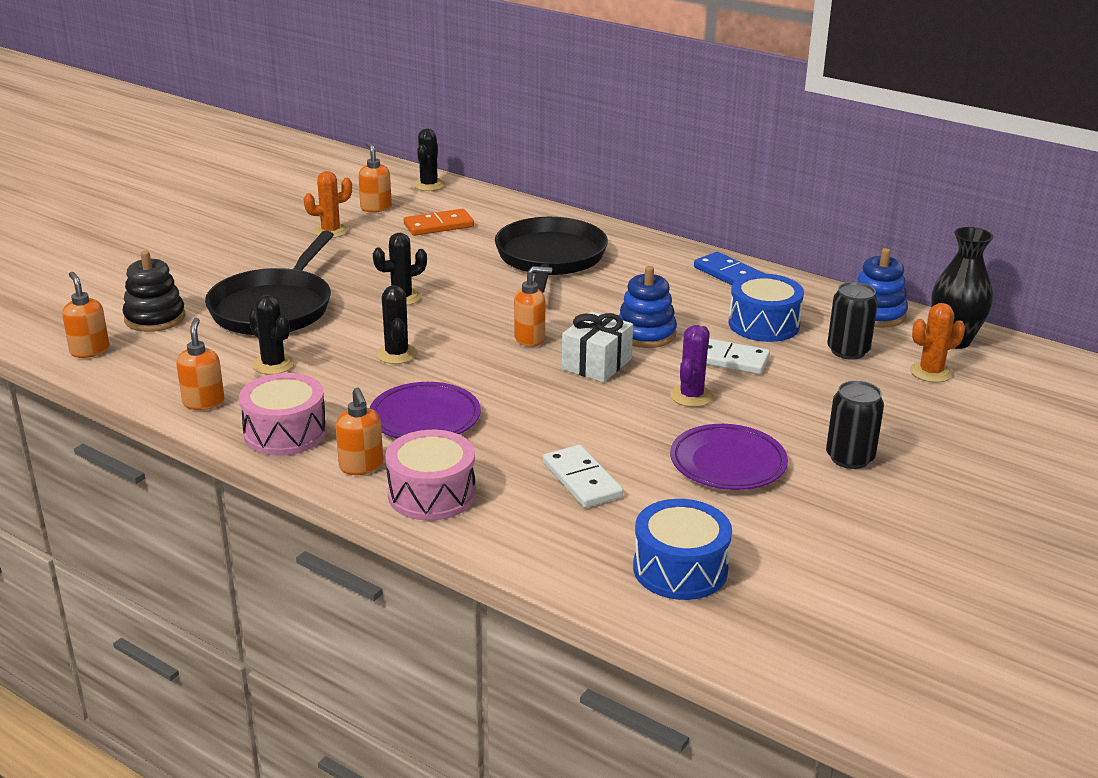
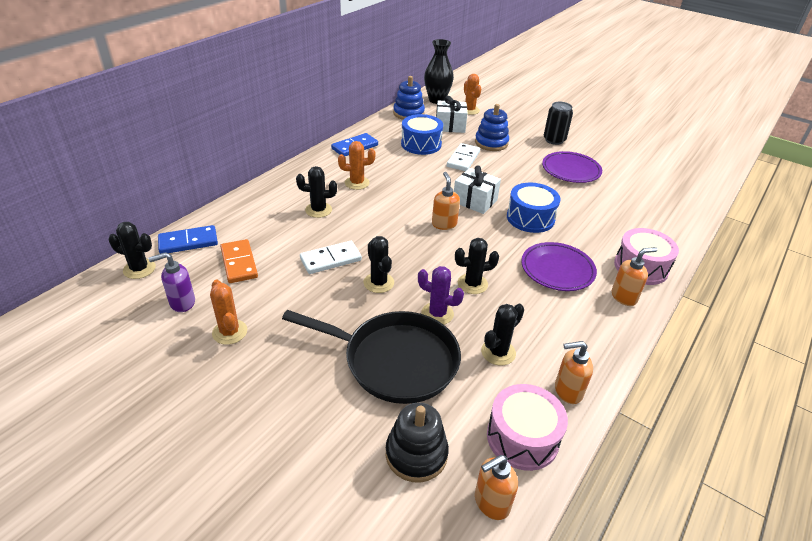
camera: 90 degrees left, 10 degrees up
pink drum [239,373,327,456] -> pink drum moved to [487,384,568,471]
orange soap dispenser [358,142,392,213] -> purple soap dispenser [148,252,195,312]
black pan [495,217,608,293] -> black cactus [296,166,337,218]
white domino [543,445,623,508] -> white domino moved to [300,241,362,274]
blue stacking toy [618,266,677,348] -> blue stacking toy moved to [475,104,509,151]
blue drum [633,499,732,600] -> blue drum moved to [507,182,560,233]
purple cactus [670,325,713,407] -> purple cactus moved to [418,266,464,325]
black can [827,282,878,360] -> white gift [436,96,468,133]
none -> blue domino [158,225,218,254]
none -> orange cactus [338,141,375,190]

